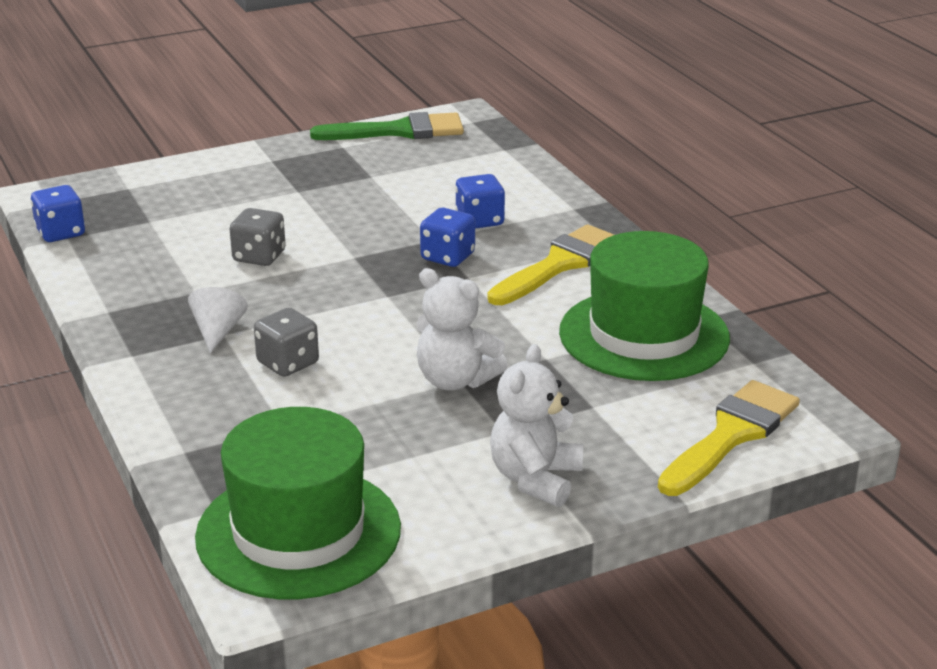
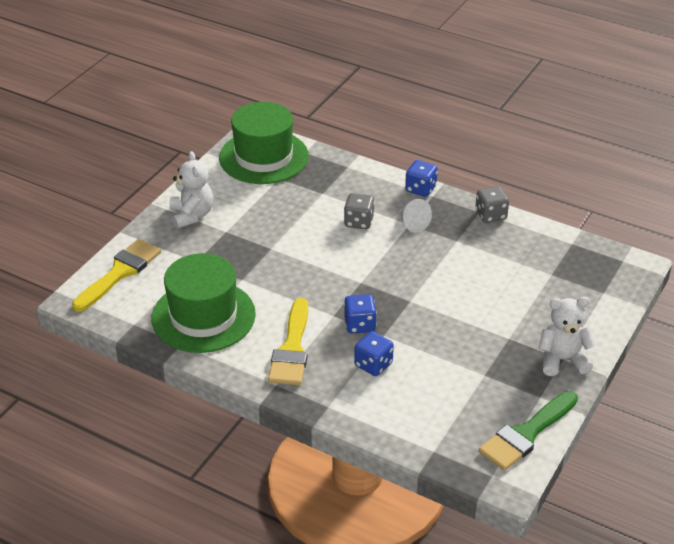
camera: 145 degrees right, 10 degrees up
blue dice [31,185,85,242] -> blue dice moved to [405,160,438,197]
grey dice [230,208,286,266] -> grey dice moved to [475,186,509,223]
white teddy bear [417,268,508,390] -> white teddy bear moved to [538,297,597,376]
yellow brush [658,380,800,496] -> yellow brush turned 150 degrees counterclockwise [72,239,161,312]

